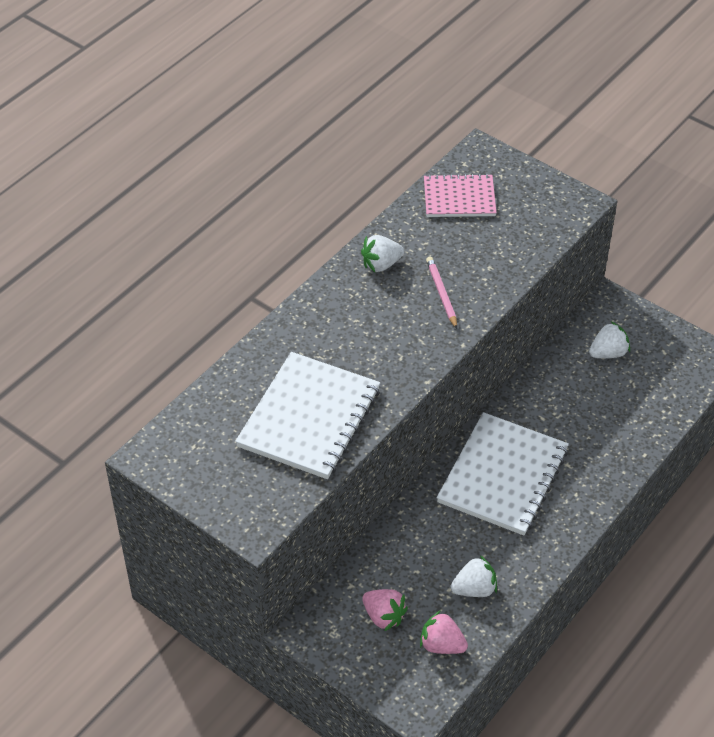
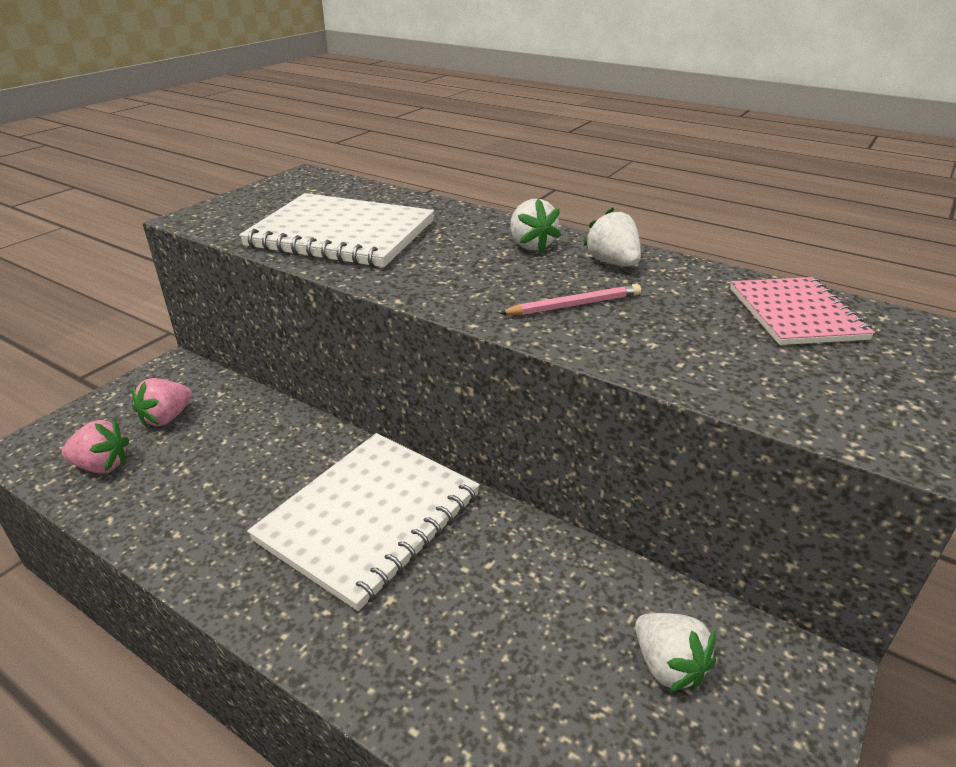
camera: 85 degrees right, 15 degrees down
pink strawberry [420,610,468,654] -> pink strawberry turned 75 degrees clockwise [62,420,129,473]
white notebook [436,412,569,536] -> white notebook turned 75 degrees counterclockwise [247,433,480,611]
white strawberry [450,555,497,597] -> white strawberry moved to [510,199,561,253]

